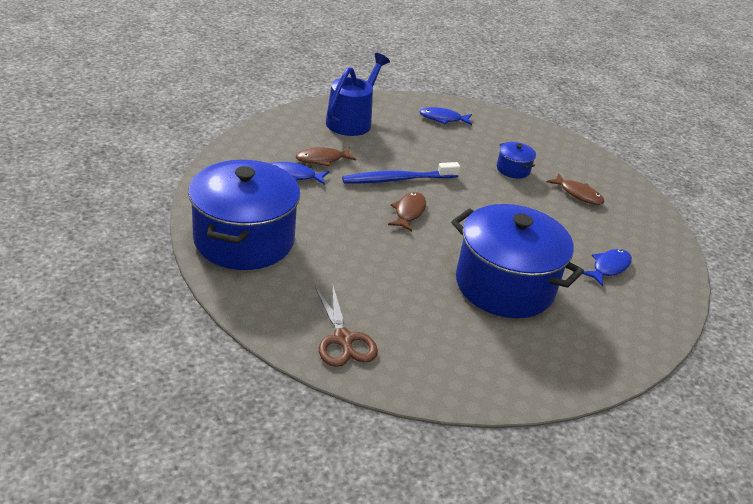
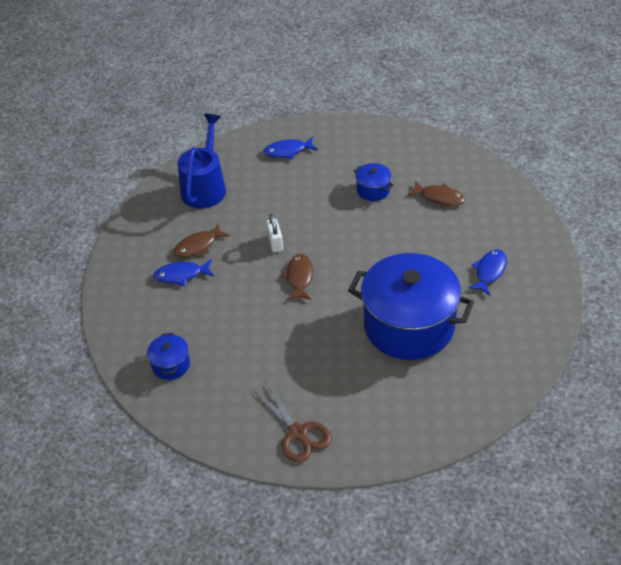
camera: 10 degrees left, 10 degrees up
blue pot [188,160,300,270] -> blue pot [147,333,190,380], size x0.42
blue toothbrush [342,162,460,184] -> white padlock [266,214,283,252]

